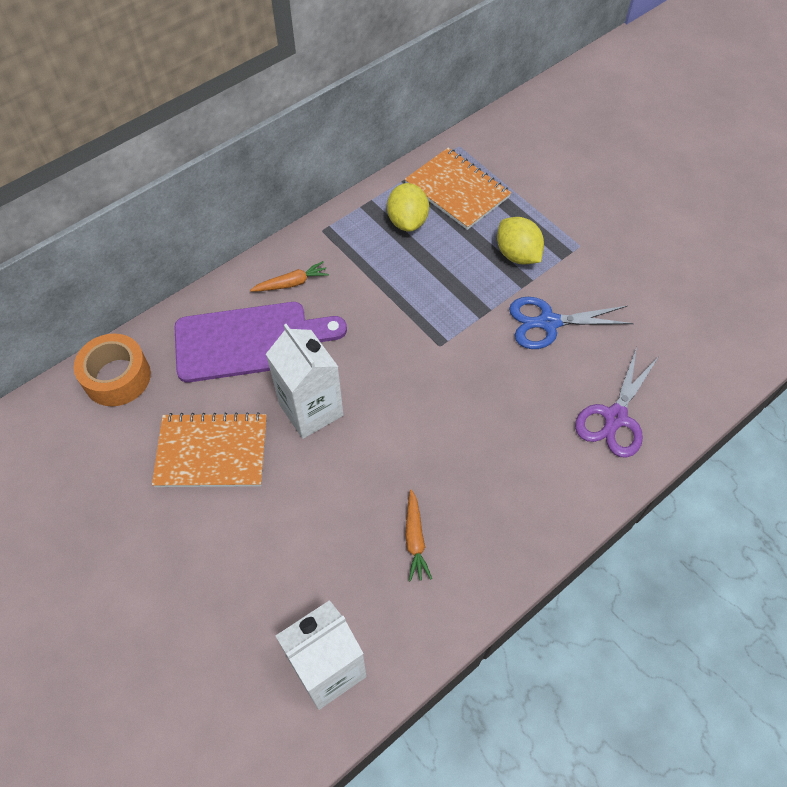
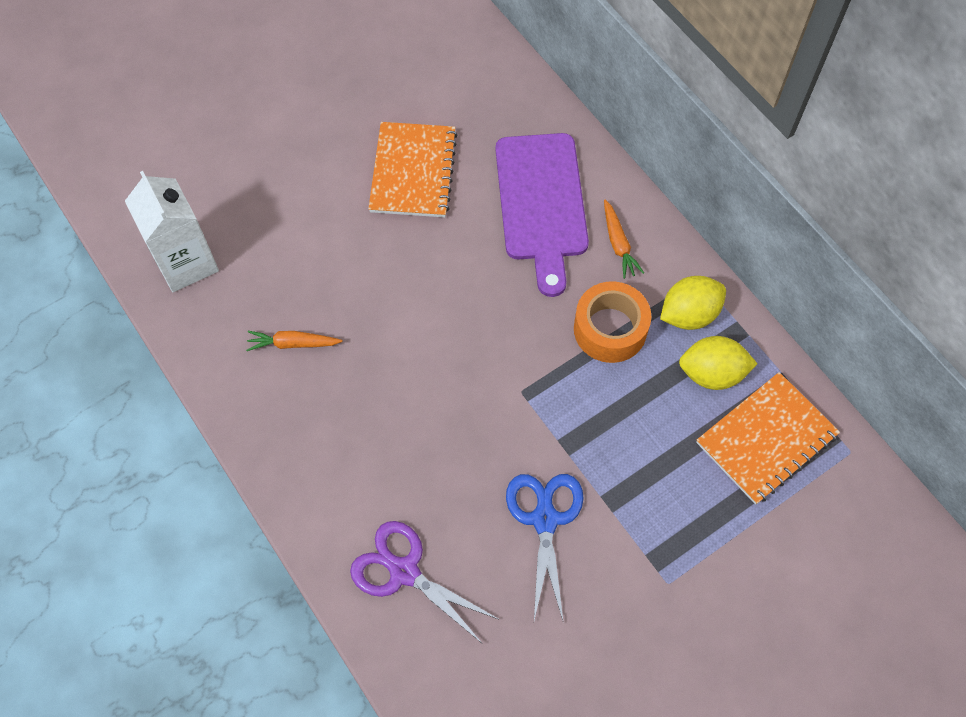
camera: 95 degrees right, 5 degrees up
orange tape [74,333,151,406] -> orange tape moved to [574,281,651,363]
white carton [266,324,344,439] -> none
yellow lemon [497,217,544,264] -> yellow lemon moved to [660,276,726,330]

